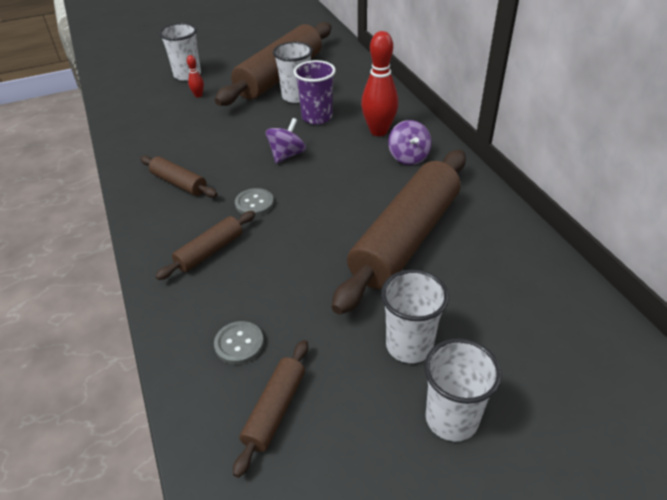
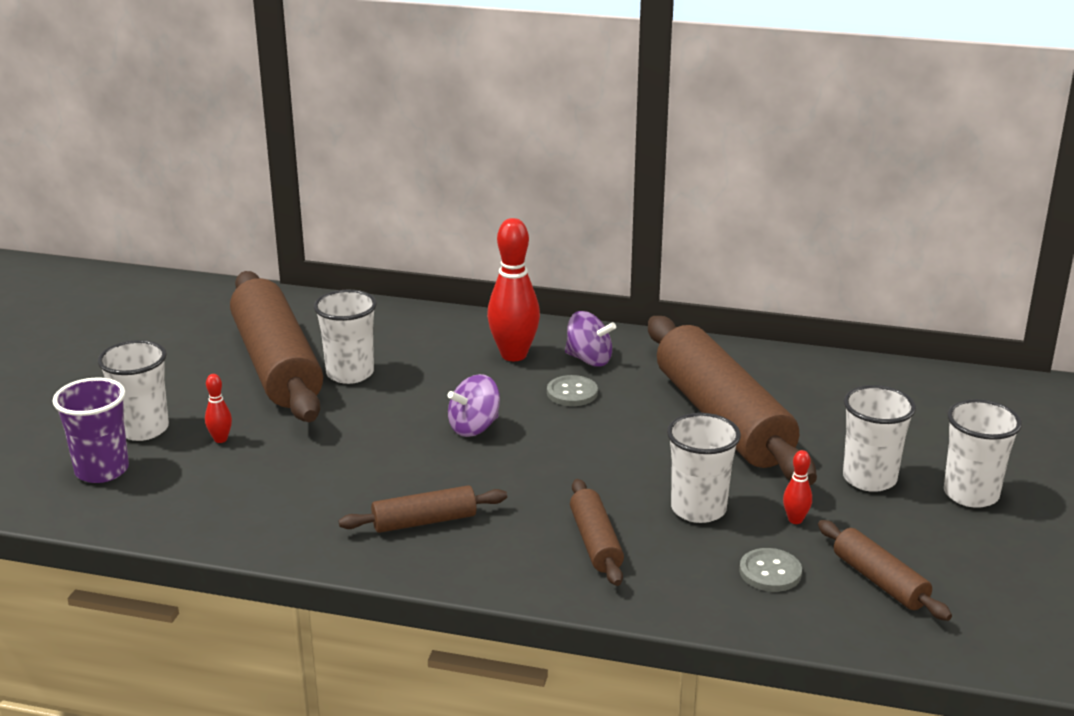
camera: 55 degrees left, 15 degrees down
grey button [235,188,274,216] -> grey button moved to [547,375,598,406]
purple spinning top [266,118,306,164] -> purple spinning top turned 105 degrees counterclockwise [447,374,500,437]
purple cup [293,60,336,125] -> purple cup moved to [53,377,129,483]
none -> white cup [667,413,741,523]
none -> red bowling pin [783,450,812,524]

